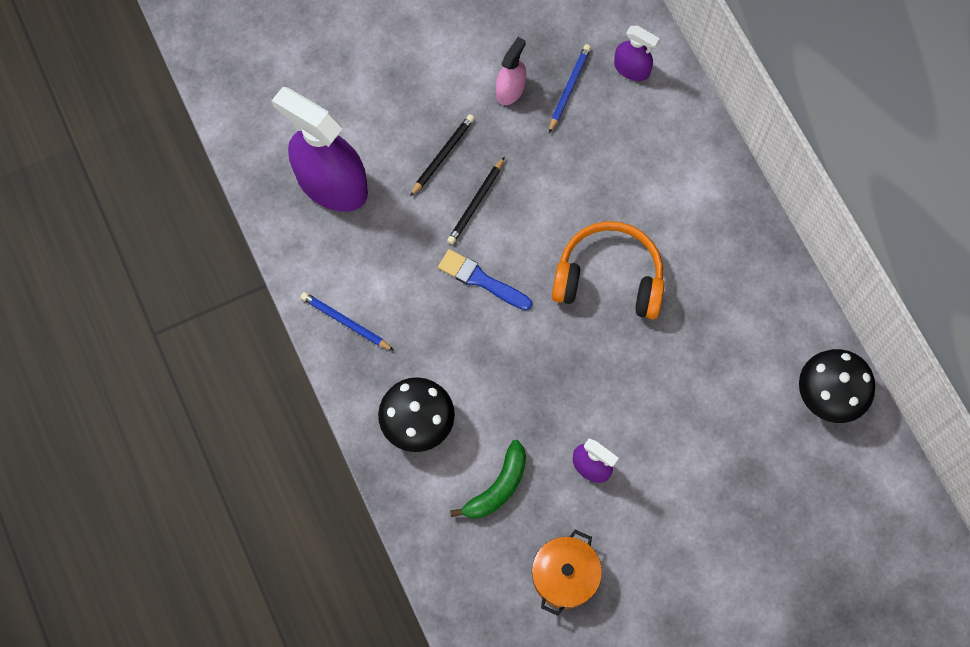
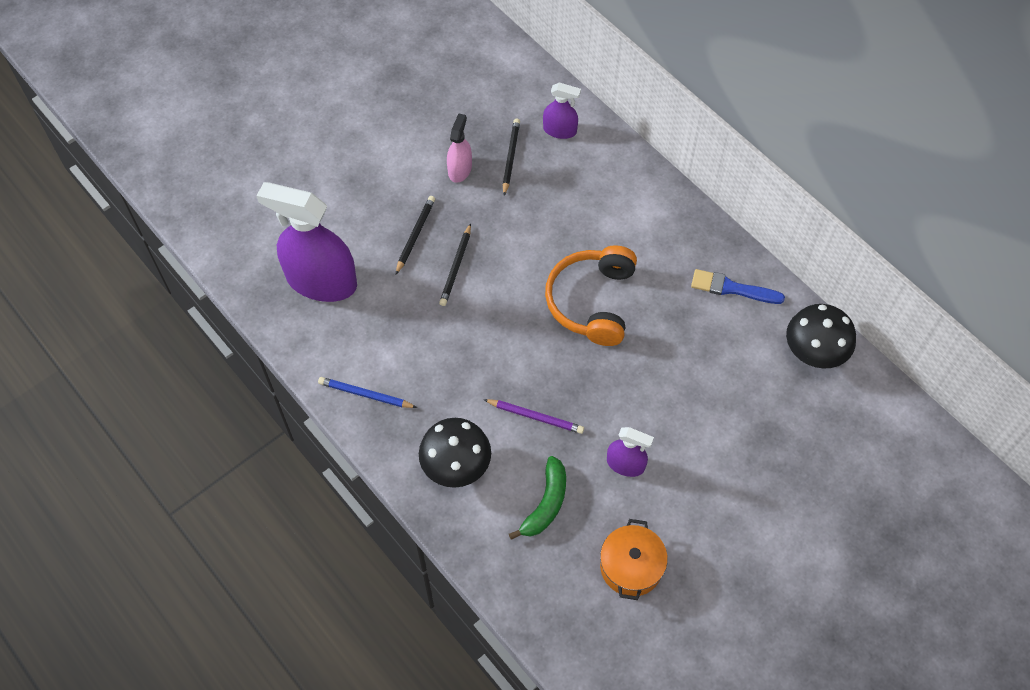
camera: 15 degrees left, 10 degrees down
blue brush [438,249,532,310] -> blue brush moved to [691,269,785,304]
blue pencil [549,44,591,133] -> black pencil [503,119,520,196]
orange headphones [552,221,665,319] -> orange headphones turned 75 degrees counterclockwise [545,245,637,346]
none -> purple pencil [483,399,584,434]

